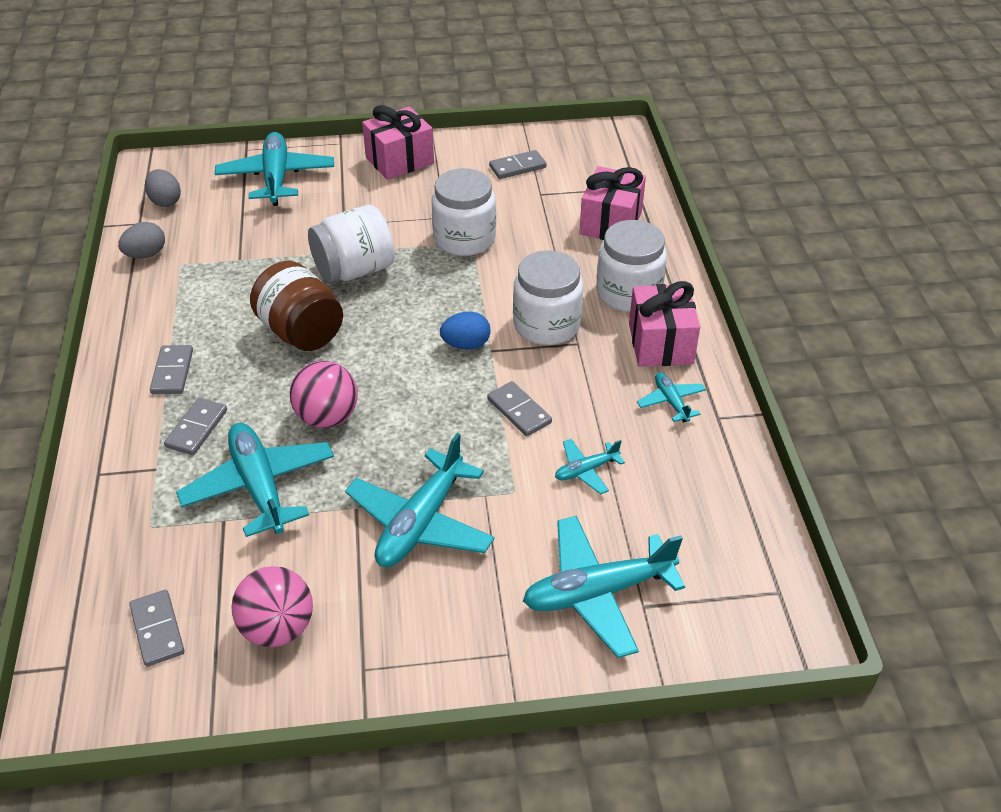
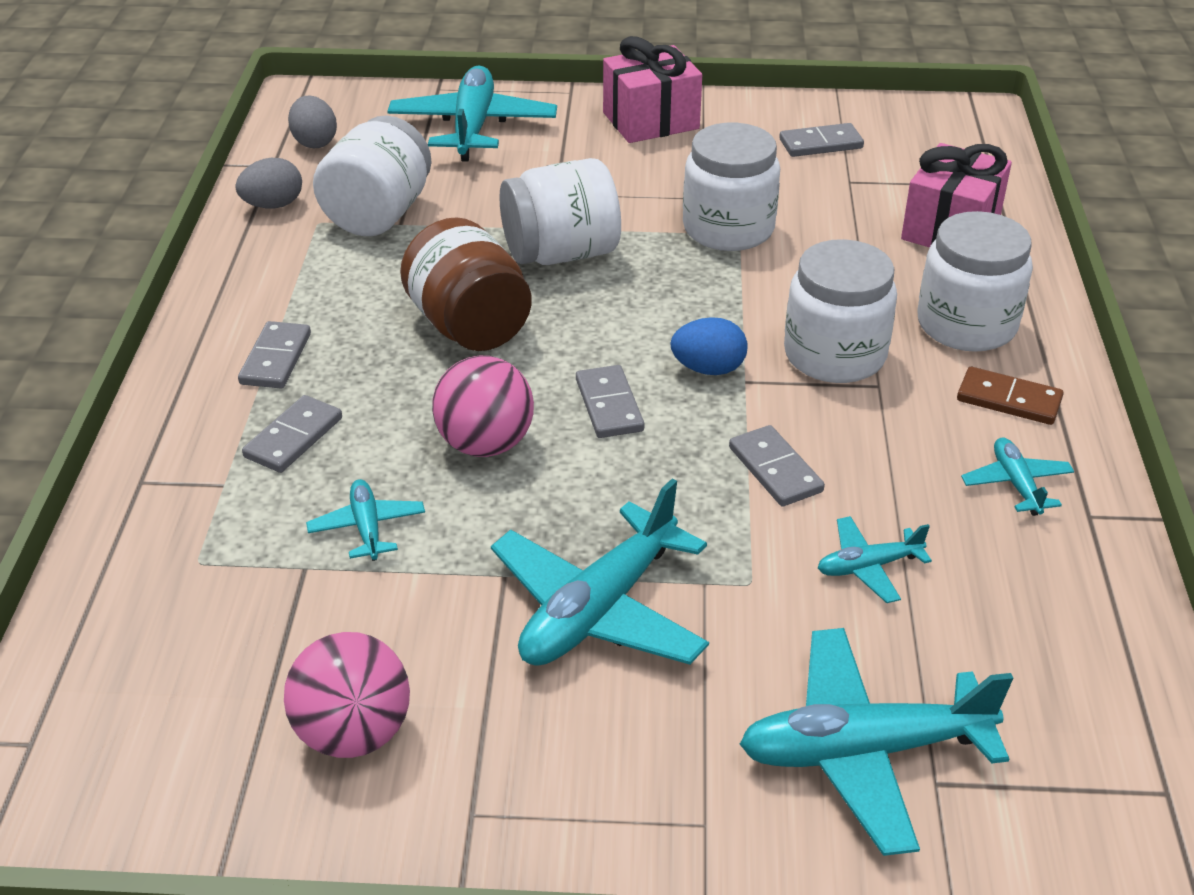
camera: 10 degrees right, 5 degrees down
grey domino [129,590,185,667] -> grey domino moved to [576,365,645,438]
turquoise plane [176,423,334,537] -> turquoise plane [306,479,425,561], size x0.50
pink gift [629,281,700,367] -> brown domino [957,367,1064,425]
none -> white jar [313,115,431,236]

